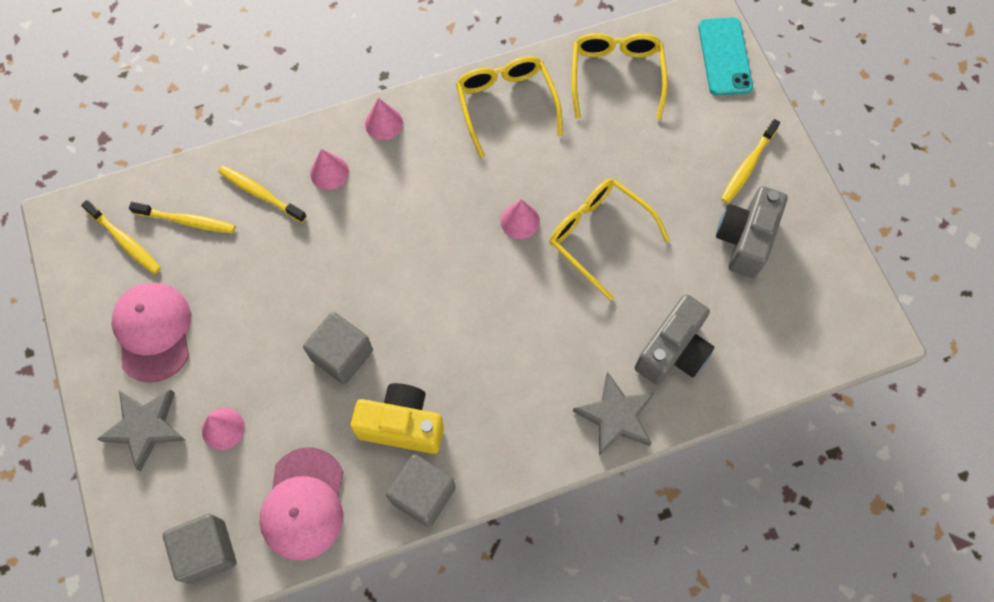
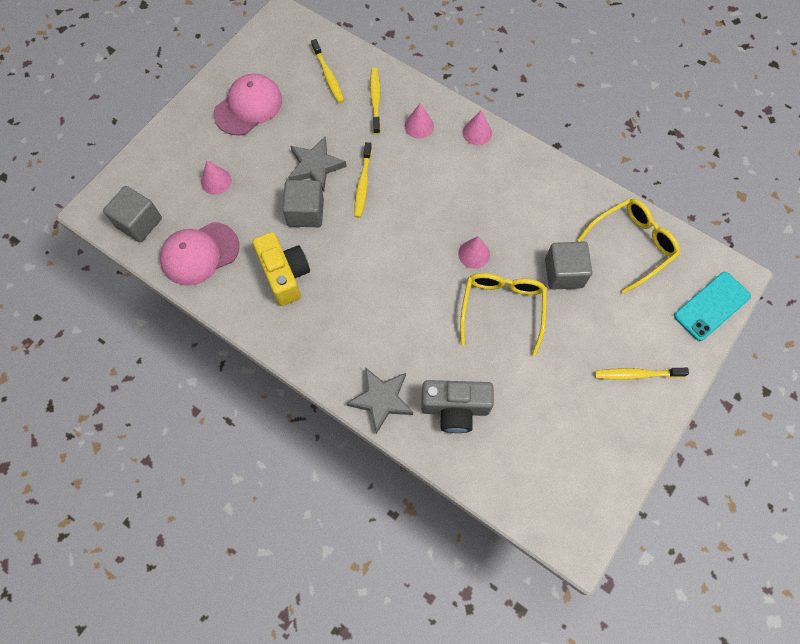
camera: 55 degrees right, 0 degrees up
yellow toothbrush [81,200,161,274] -> yellow toothbrush moved to [354,142,372,218]
grey star [97,390,186,472] -> grey star moved to [288,137,347,192]
grey cube [386,454,456,527] -> grey cube moved to [545,242,592,290]
yellow glasses [456,56,563,158] -> none
grey camera [716,186,787,278] -> none

